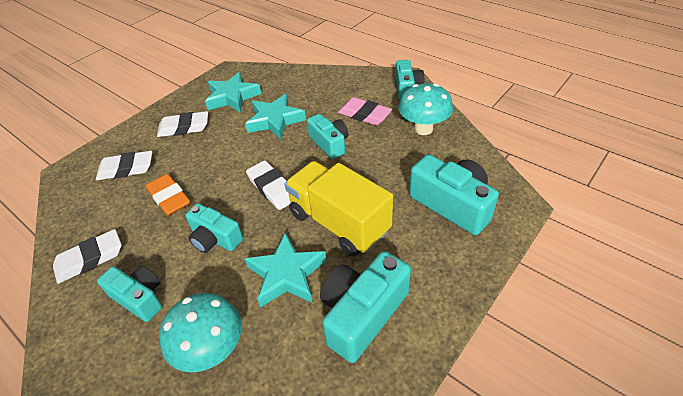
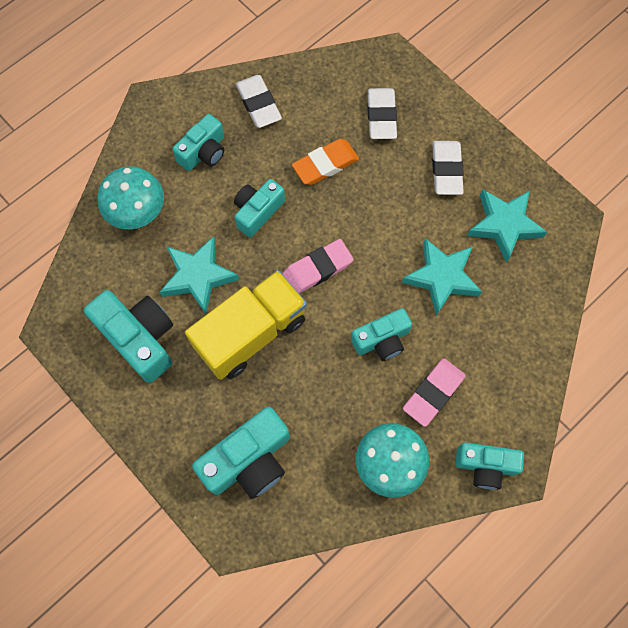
camera: 95 degrees right, 25 degrees up
white eraser [246,160,291,210] -> pink eraser [283,239,354,293]

